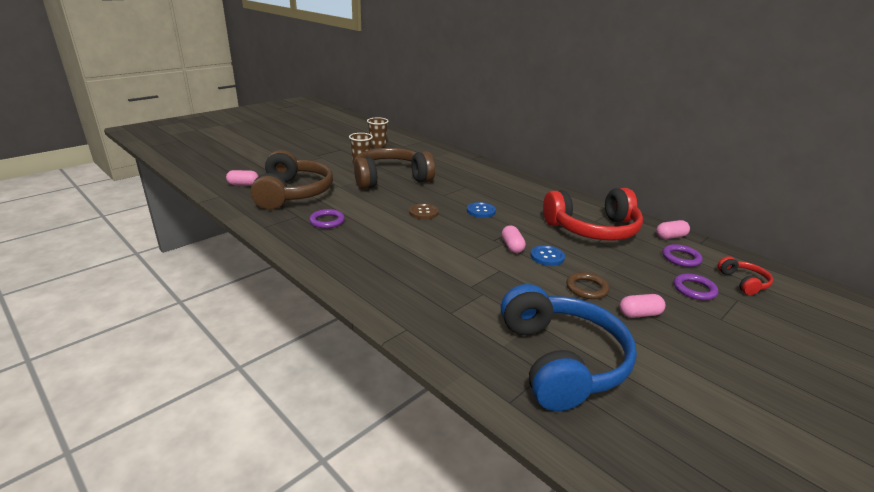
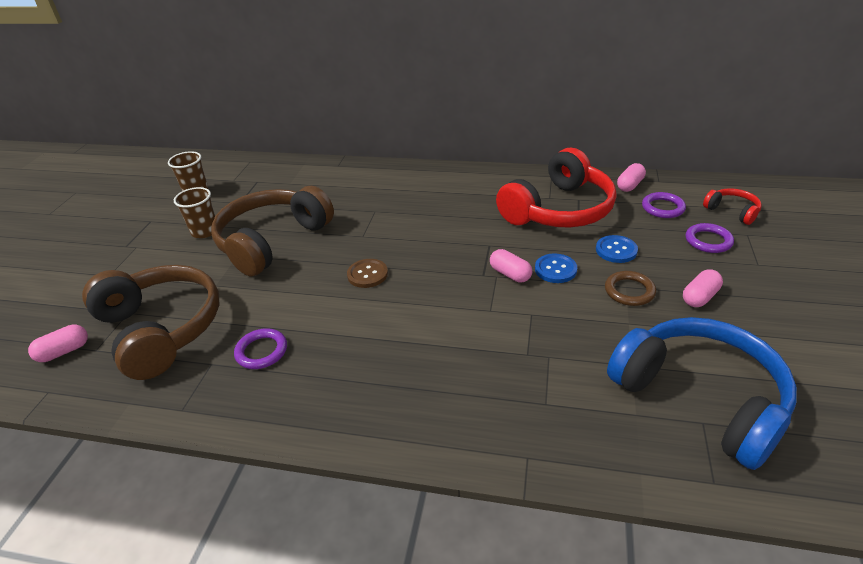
camera: 30 degrees left, 10 degrees up
blue button [467,202,496,218] -> blue button moved to [596,235,638,263]

